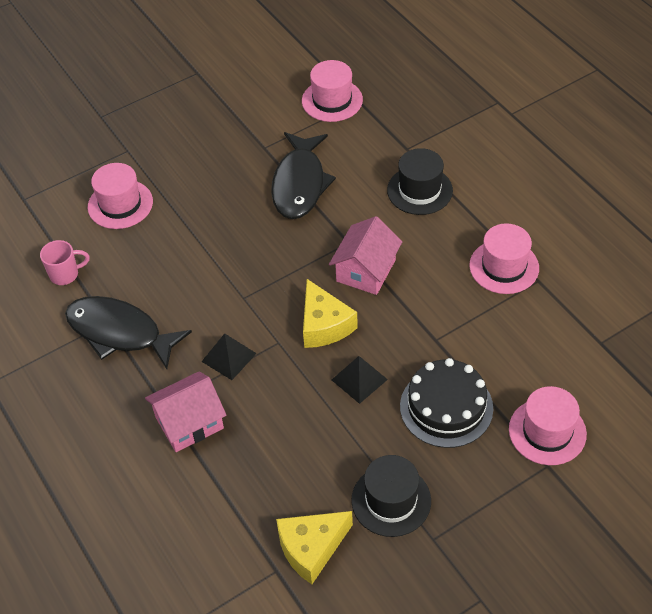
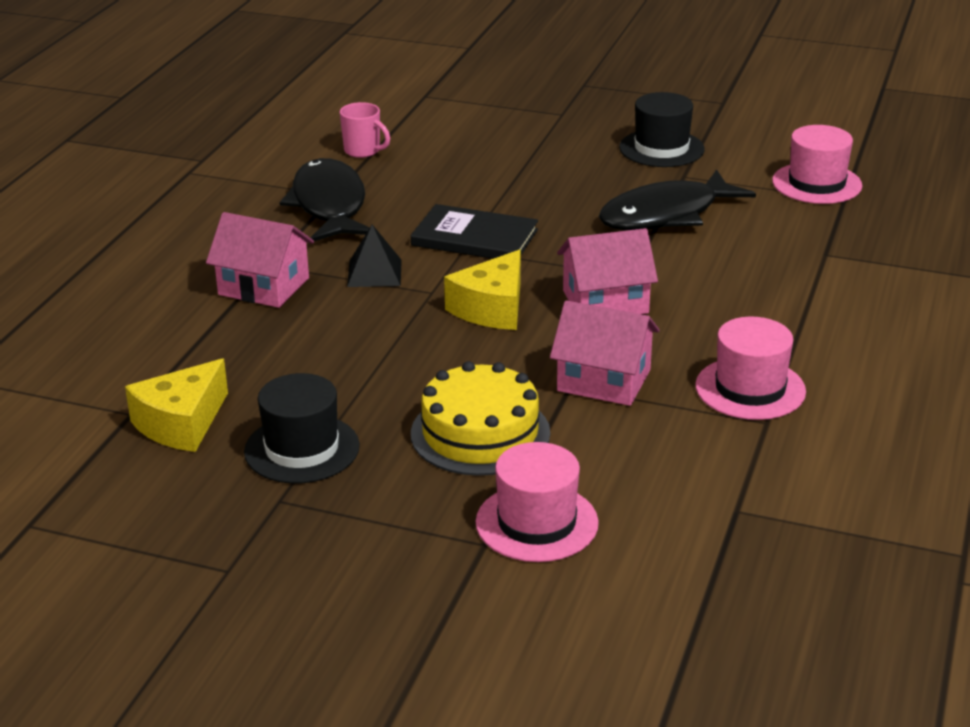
camera: 50 degrees right, 20 degrees down
pink hat [88,163,153,229] -> none
yellow cheese [276,511,353,584] -> yellow cheese turned 75 degrees counterclockwise [125,359,228,452]
black pyramid [332,356,388,404] -> none
black hat [387,148,453,215] -> black hat moved to [619,92,705,167]
black cake [400,358,493,448] -> yellow cake [411,361,550,476]
none -> black book [411,204,538,259]
none -> pink house [550,300,660,406]

